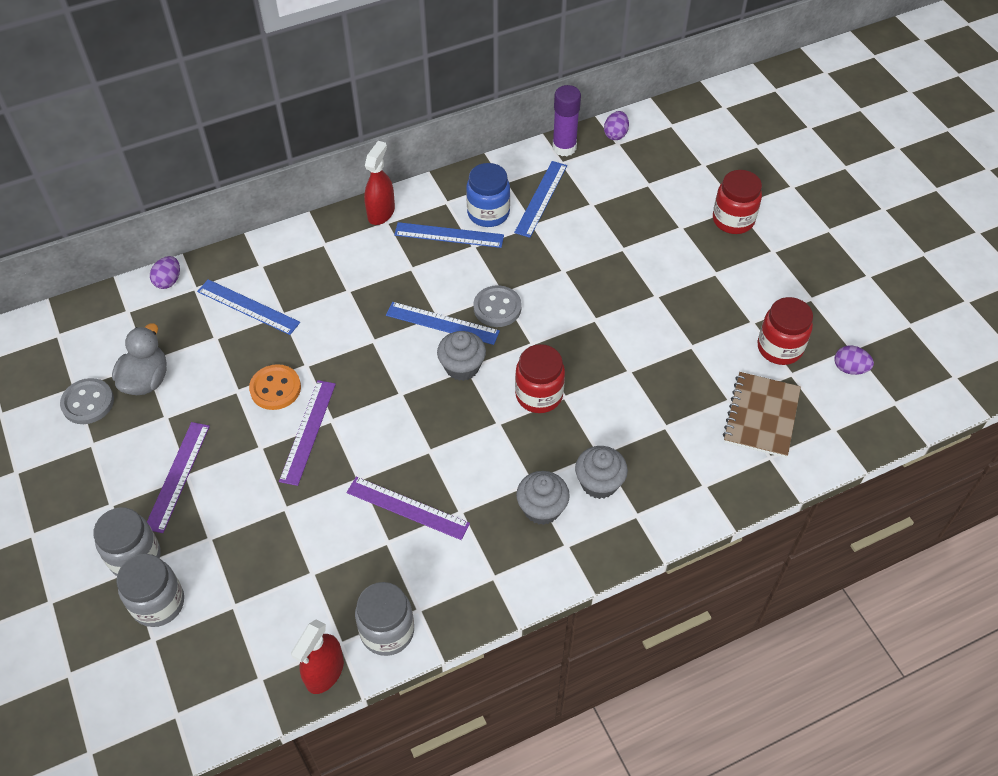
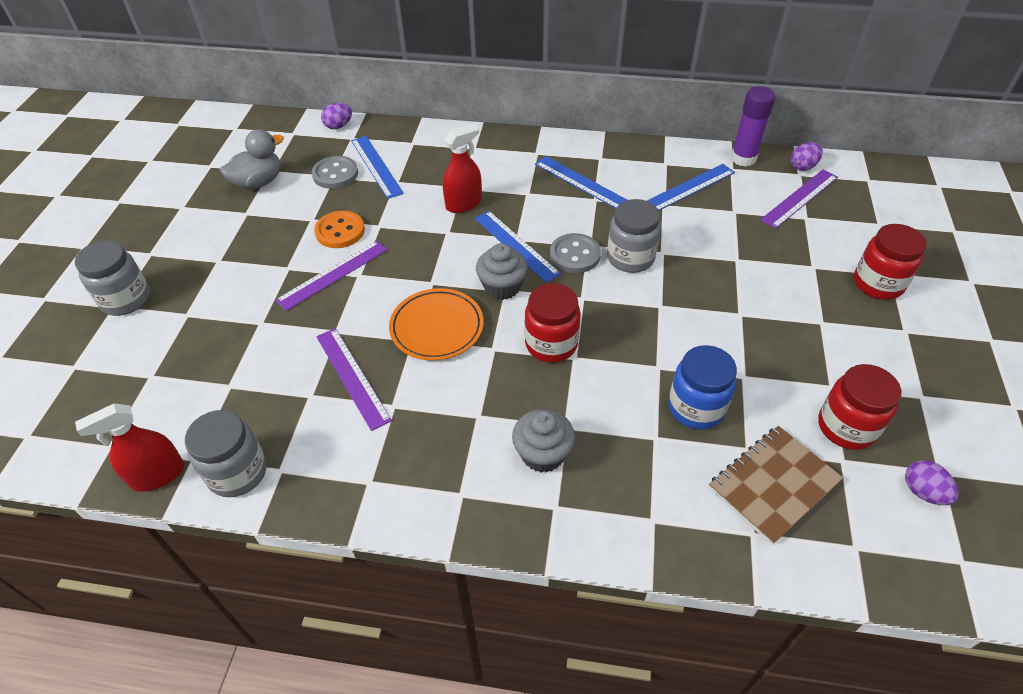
camera: 35 degrees right, 5 degrees down
grey button [60,378,114,424] -> grey button moved to [312,156,358,189]
grey jar [116,554,184,627] -> grey jar moved to [607,199,661,273]
purple ruler [147,422,210,533] -> purple ruler moved to [760,170,838,229]
red spray bottle [364,141,395,225] -> red spray bottle moved to [443,124,482,213]
blue jar [466,163,510,227] -> blue jar moved to [668,345,737,430]
grey cupcake [516,471,570,525] -> none
none -> orange plate [389,288,484,360]

